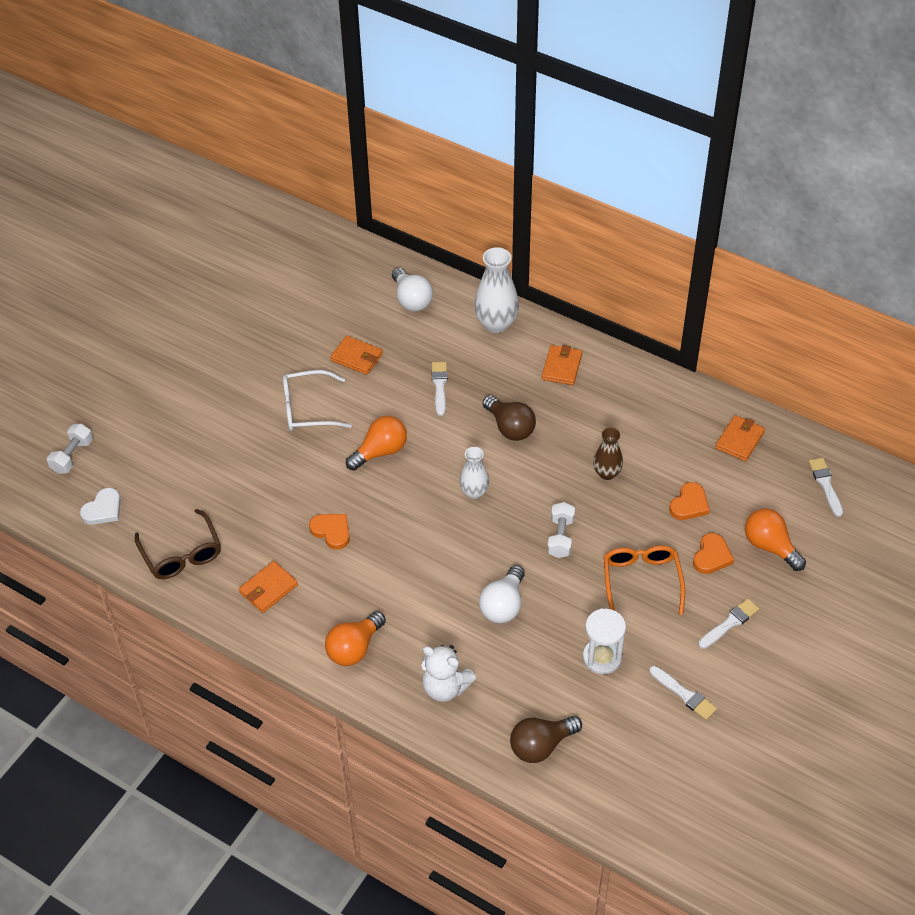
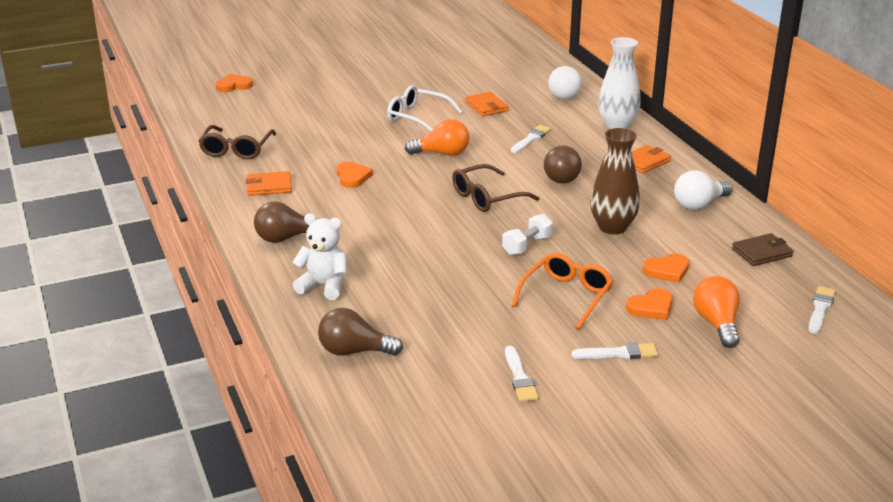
camera: 35 degrees right, 20 degrees down
white dumbbell [47,424,93,474] -> orange heart [216,74,253,92]
white heart [80,488,121,525] -> none
orange light bulb [325,611,386,666] -> brown light bulb [254,201,319,243]
white teddy bear [421,645,476,702] -> white teddy bear turned 135 degrees clockwise [292,214,347,300]
white vase [460,447,489,499] -> brown glasses [452,164,539,212]
white light bulb [479,565,525,623] -> white light bulb moved to [674,170,733,210]
white hourglass [583,609,626,674] -> none
brown vase [593,428,623,480] -> brown vase [590,128,640,235], size x1.63
orange wallet [715,415,765,461] -> brown wallet [732,233,793,266]

